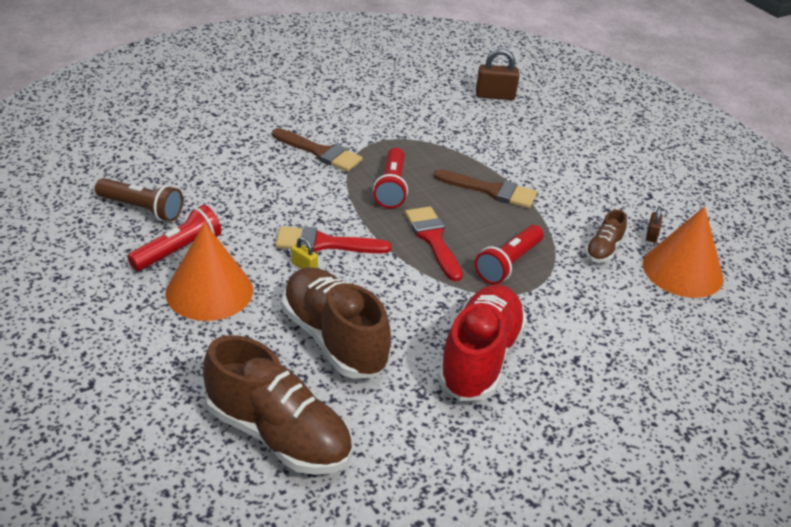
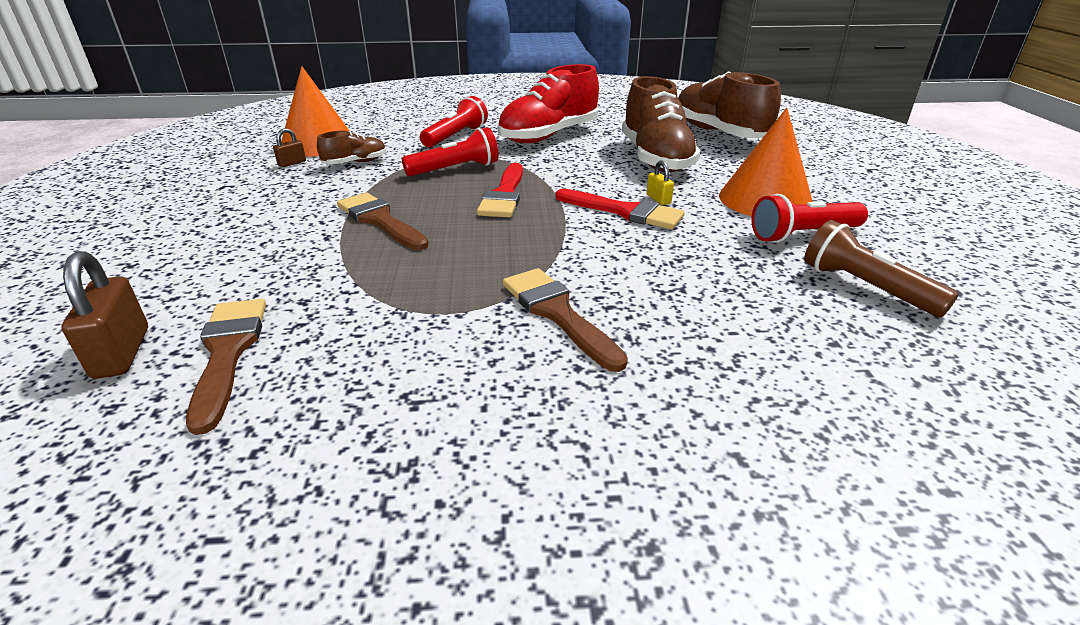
camera: 150 degrees left, 5 degrees down
red flashlight [373,148,408,208] -> red flashlight moved to [420,96,488,148]
brown padlock [476,48,519,100] -> brown padlock turned 45 degrees clockwise [62,251,148,379]
none -> brown brush [186,299,266,435]

